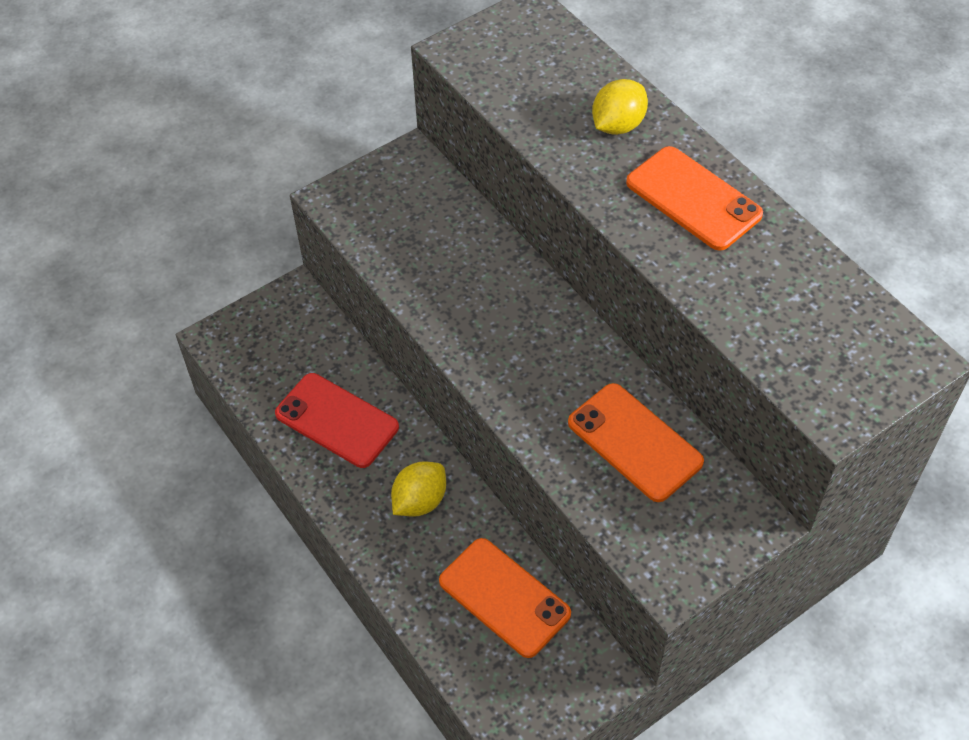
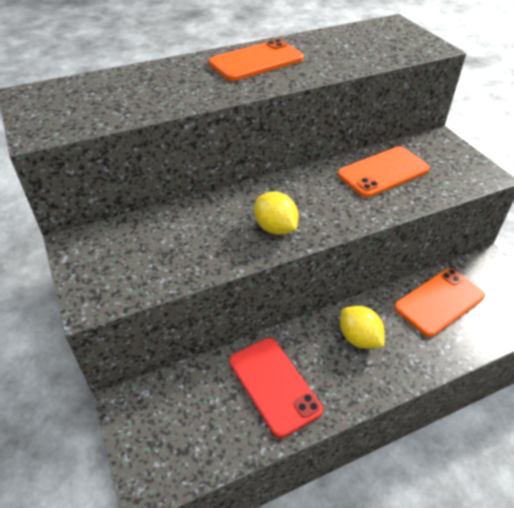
camera: 80 degrees left, 10 degrees down
red phone [275,373,399,468] -> red phone turned 75 degrees counterclockwise [229,338,323,438]
yellow lemon [592,79,648,135] -> yellow lemon moved to [254,192,298,235]

